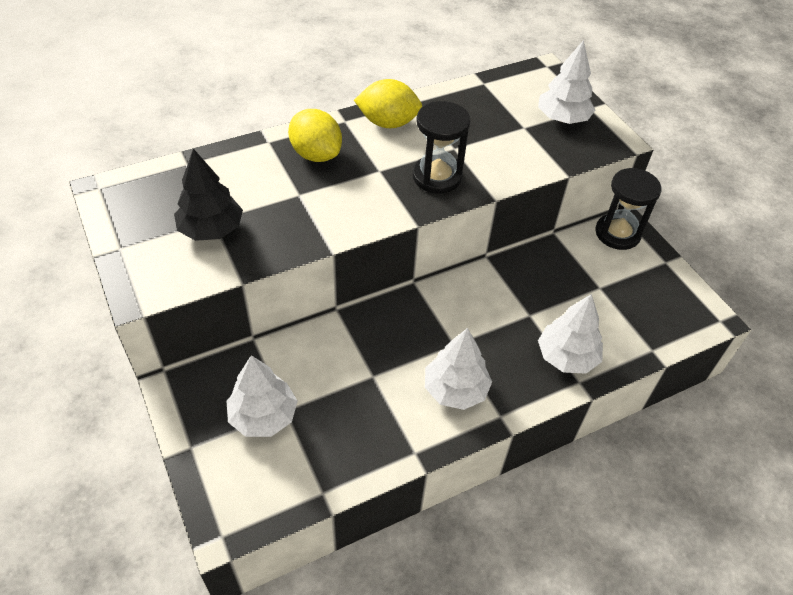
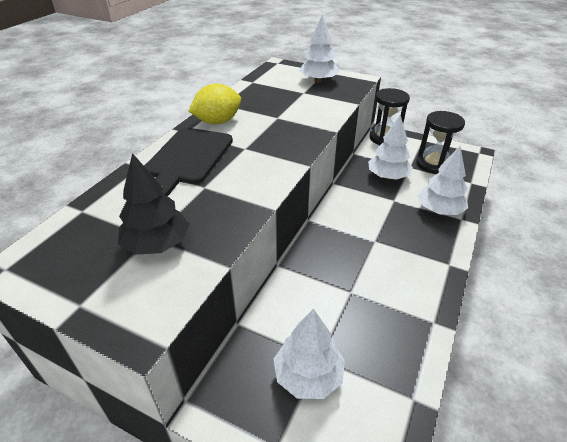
camera: 35 degrees left, 10 degrees down
yellow lemon [288,109,342,162] -> black cutting board [144,128,233,196]
black hourglass [413,101,471,194] -> black hourglass moved to [416,111,465,174]
white tree [425,328,492,410] -> white tree moved to [368,115,413,180]

